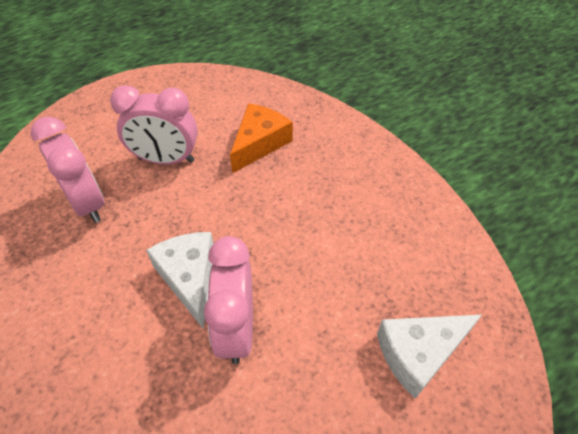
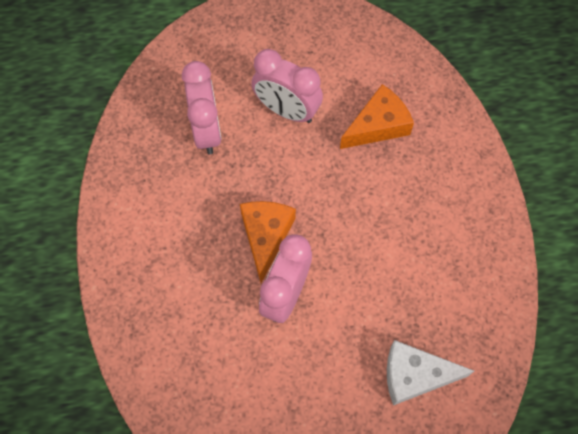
camera: 25 degrees right, 15 degrees up
white cheese [146,232,214,329] -> orange cheese [240,201,296,283]

